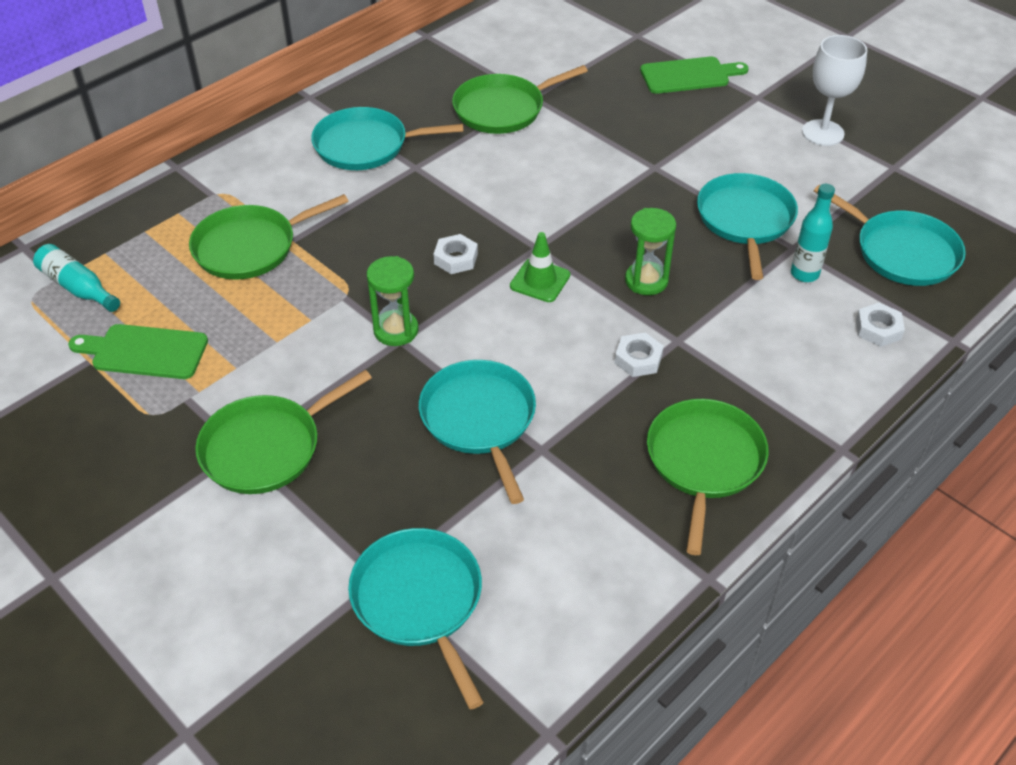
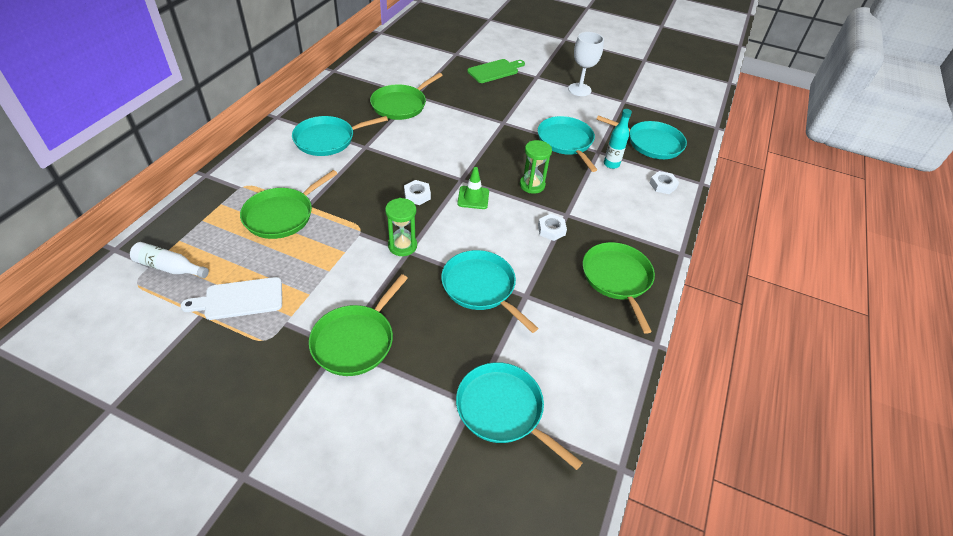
camera: 25 degrees left, 0 degrees up
turquoise bottle [33,244,120,312] -> white bottle [130,242,209,278]
green cutting board [68,324,208,379] -> white cutting board [180,277,282,320]

